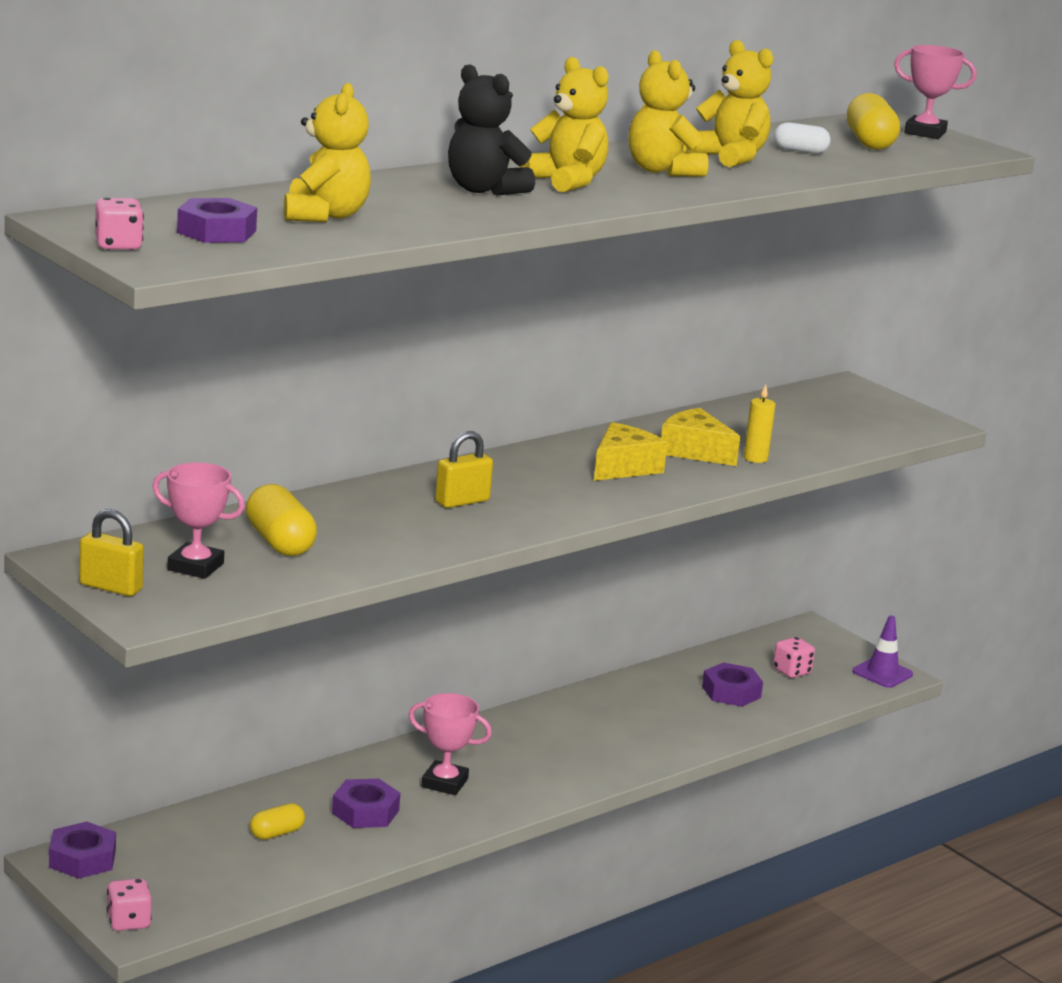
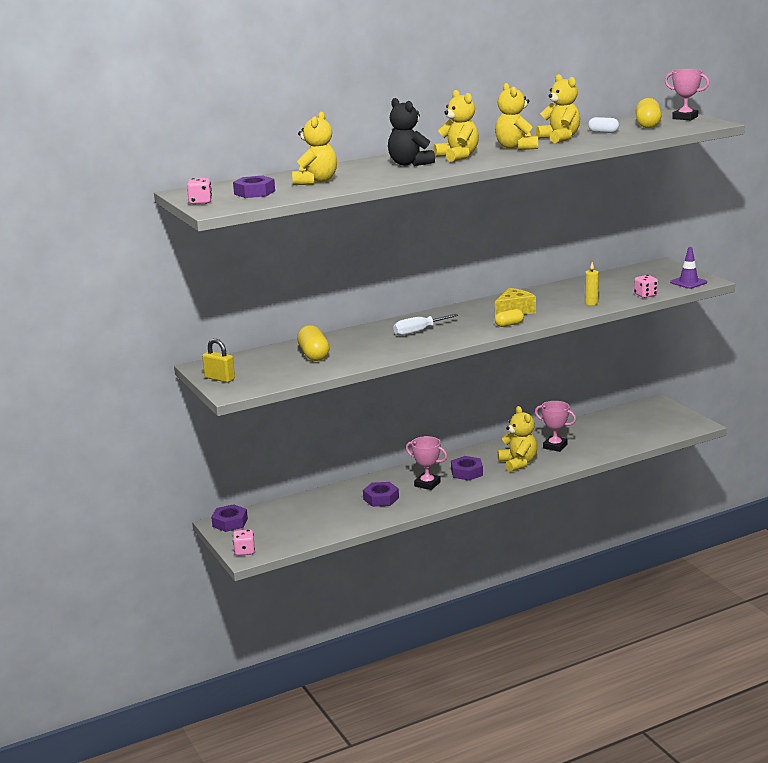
camera: 15 degrees right, 0 degrees up
pink trophy [152,462,245,579] -> pink trophy moved to [535,401,576,452]
yellow capsule [250,803,305,840] -> yellow capsule moved to [495,309,524,327]
yellow padlock [435,431,493,508] -> white screwdriver [393,314,459,336]
yellow cheese [661,408,740,466] -> none
purple nut [702,662,763,707] -> purple nut moved to [451,456,483,481]
pink dice [773,637,815,678] -> pink dice moved to [634,275,658,298]
purple traffic cone [852,616,913,688] -> purple traffic cone moved to [670,247,707,289]
none -> yellow teddy bear [498,406,537,472]

